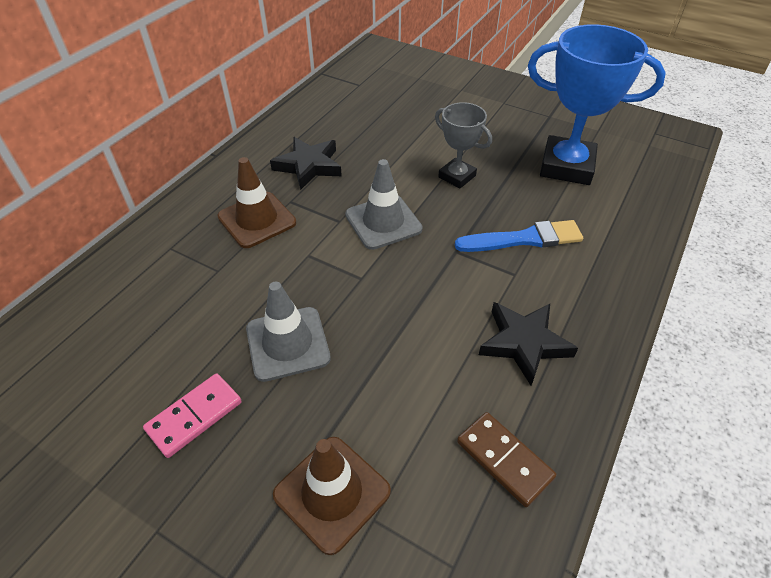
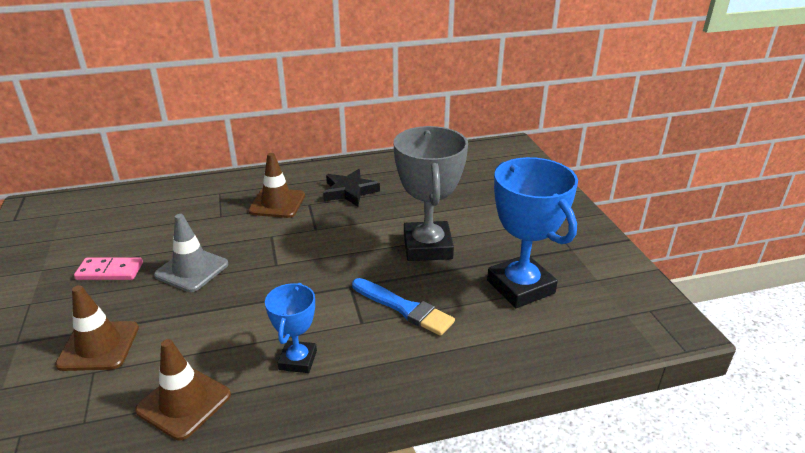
camera: 45 degrees right, 15 degrees down
grey traffic cone [345,159,423,250] -> none
grey trophy [435,102,492,188] -> grey trophy [393,126,468,261], size x1.82
brown domino [457,412,556,507] -> brown traffic cone [135,339,231,440]
black star [479,302,578,385] -> blue trophy [265,283,317,373]

